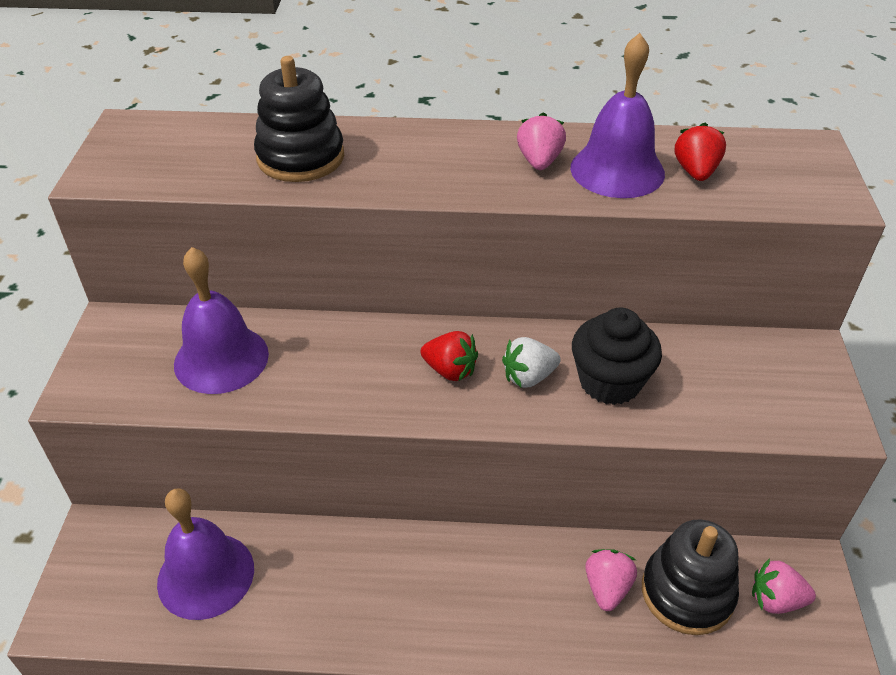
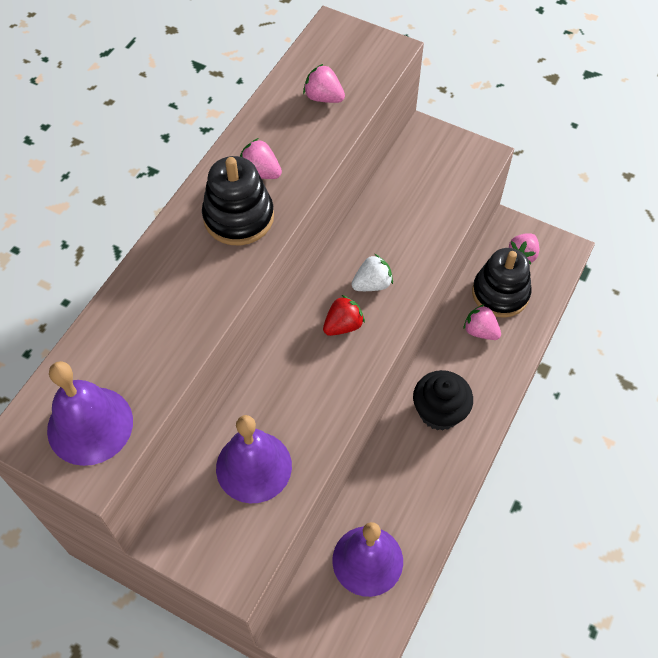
camera: 65 degrees left, 15 degrees up
black stacking toy [254,56,344,182] -> black stacking toy moved to [202,156,274,245]
white strawberry [502,337,561,388] -> white strawberry turned 120 degrees counterclockwise [351,254,393,291]
purple bell [570,33,665,198] -> purple bell moved to [47,361,133,466]
black cupcake [572,308,662,405] -> black cupcake moved to [413,370,473,431]
red strawberry [675,122,726,181] -> pink strawberry [303,64,345,103]

